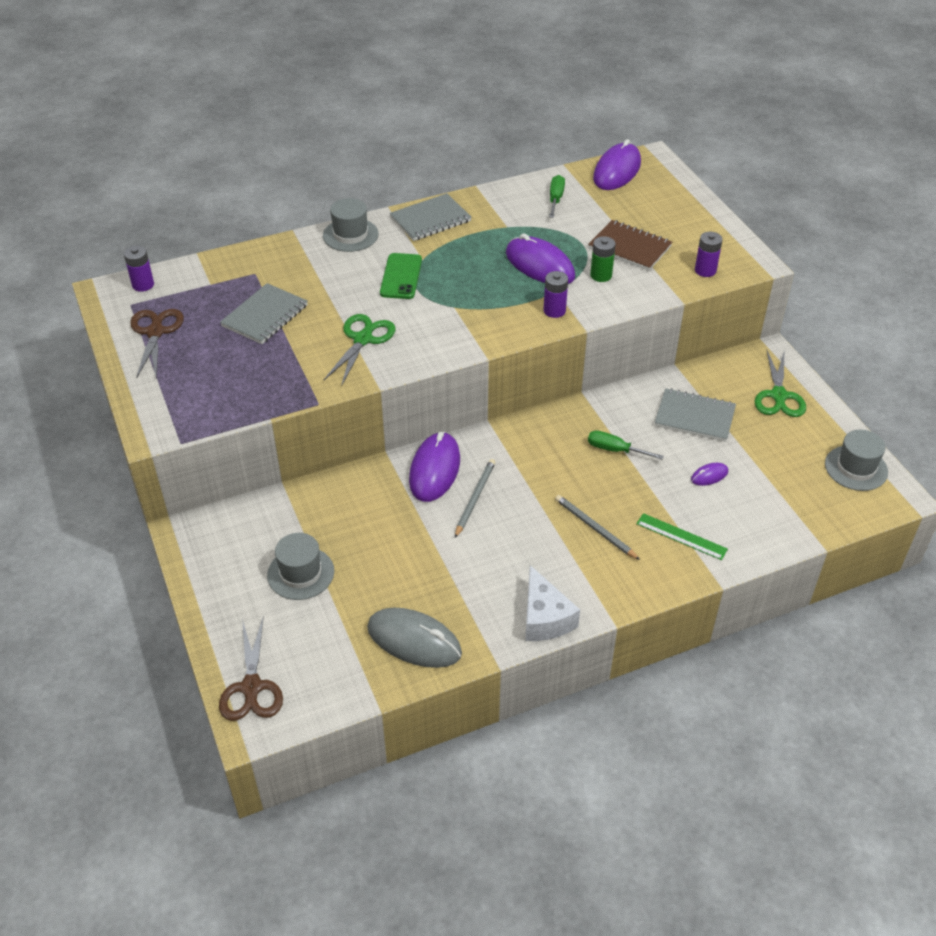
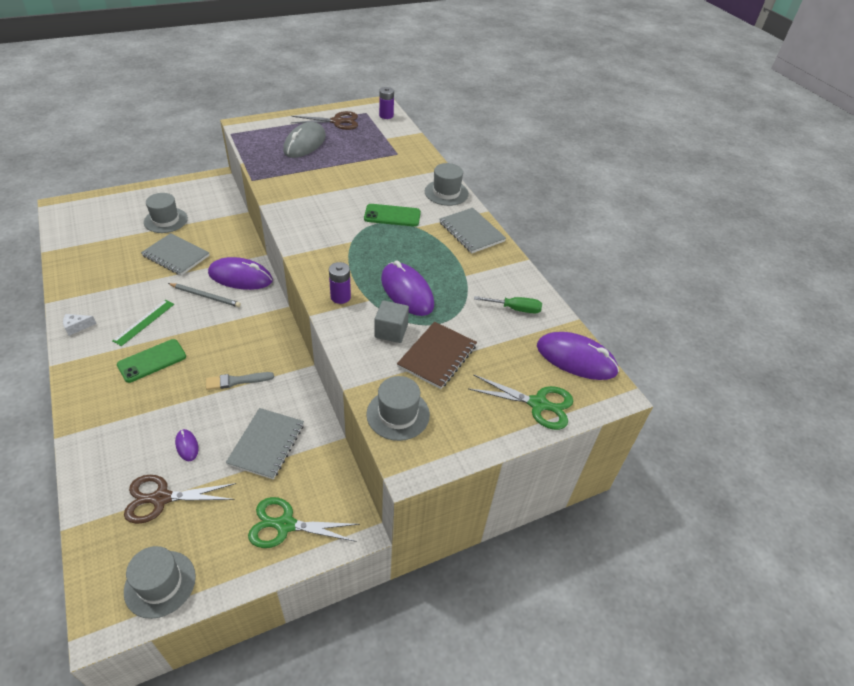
camera: 85 degrees right, 0 degrees up
brown scissors [219,616,283,721] -> brown scissors moved to [124,475,236,524]
grey notebook [220,283,308,344] -> grey notebook moved to [141,233,210,276]
green scissors [323,314,396,386] -> green scissors moved to [468,374,573,430]
grey mouse [367,608,462,668] -> grey mouse moved to [283,122,326,158]
purple mouse [506,233,575,284] -> purple mouse turned 75 degrees counterclockwise [381,260,434,316]
white cheese [525,565,580,641] -> white cheese [63,314,96,336], size x0.52
grey pencil [555,495,640,560] -> green phone [117,339,186,383]
green screwdriver [588,431,664,460] -> grey brush [206,372,274,390]
green battery [590,236,616,282] -> grey cube [375,300,409,343]
green ruler [636,513,728,560] -> green ruler moved to [112,300,174,346]
purple battery [695,232,723,277] -> grey hat [366,376,430,441]

